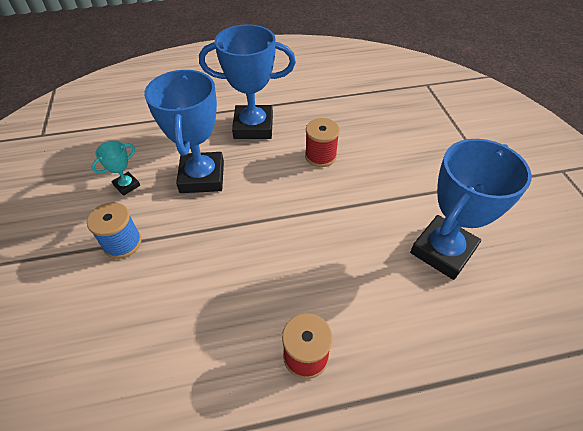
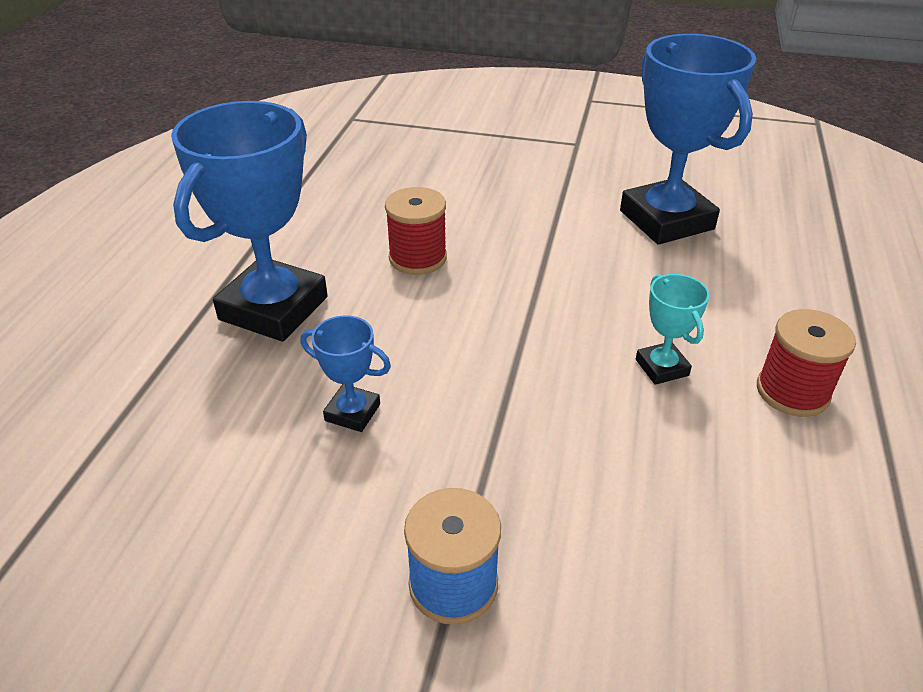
camera: 65 degrees left, 10 degrees down
turquoise trophy [92,141,140,196] -> turquoise trophy moved to [636,274,710,385]
blue trophy [144,70,224,193] -> blue trophy [301,315,391,432], size x0.46

